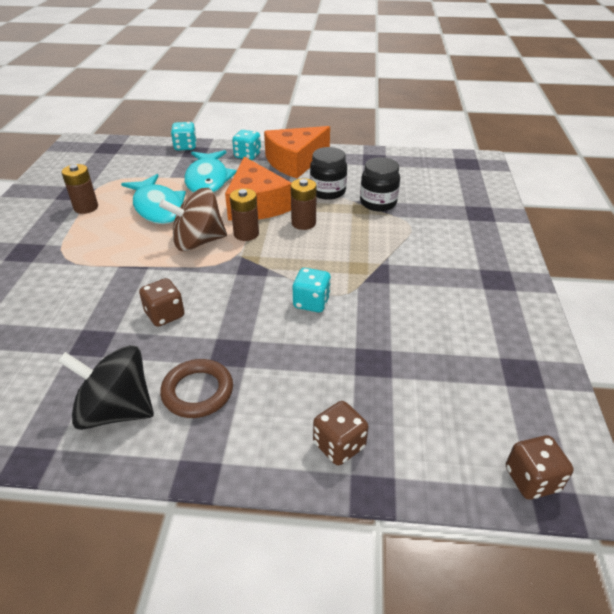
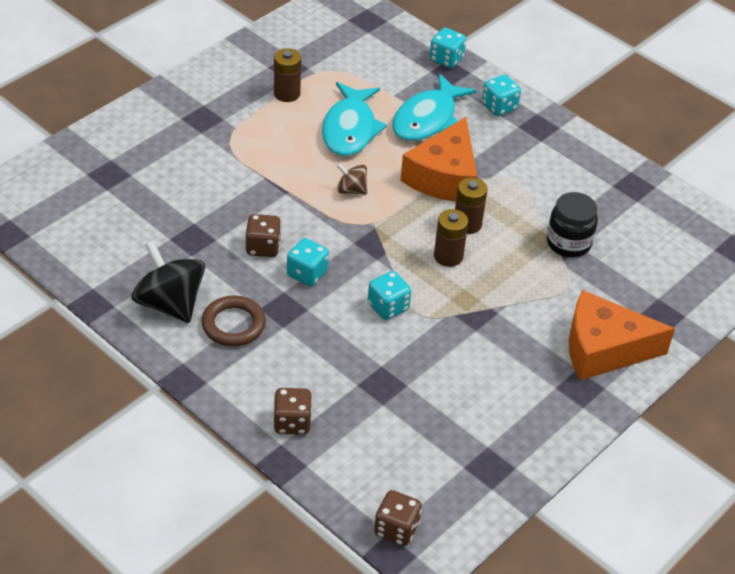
camera: 35 degrees right, 5 degrees up
brown spinning top [159,188,227,251] -> brown spinning top [337,163,367,195], size x0.52
brown battery [230,188,259,241] -> brown battery moved to [434,209,468,267]
orange cheese [264,126,330,179] -> orange cheese moved to [569,290,675,380]
black jar [310,147,347,200] -> none
none -> turquoise dice [287,238,329,286]

